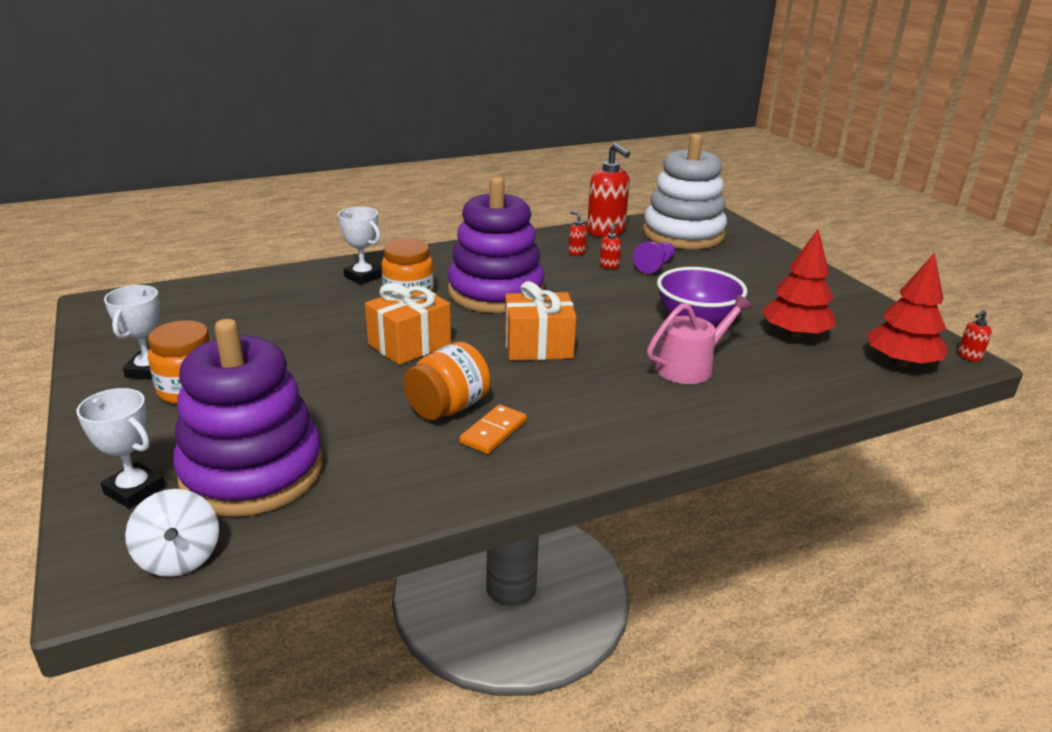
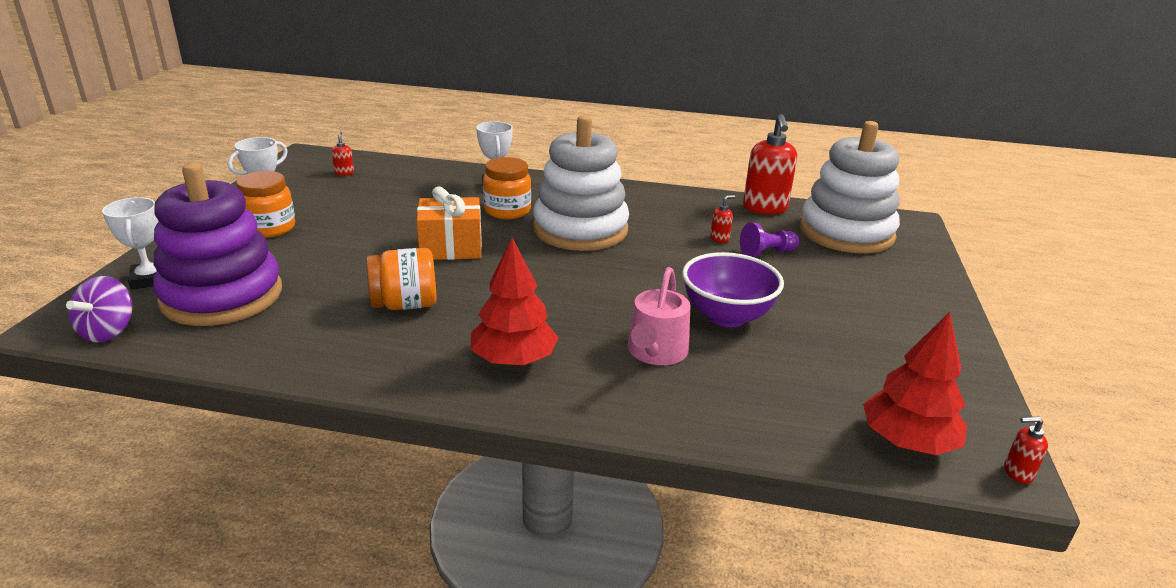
camera: 35 degrees right, 0 degrees up
white spinning top [125,489,219,577] -> purple spinning top [66,276,133,342]
purple stacking toy [448,177,544,313] -> white stacking toy [533,115,629,251]
orange domino [459,404,527,454] -> none
orange gift [505,281,576,361] -> none
red soap dispenser [568,211,587,255] -> red soap dispenser moved to [332,132,354,176]
pink watering can [647,294,753,384] -> pink watering can turned 105 degrees clockwise [628,267,691,365]
red tree [762,229,835,338] -> red tree moved to [471,238,559,366]

